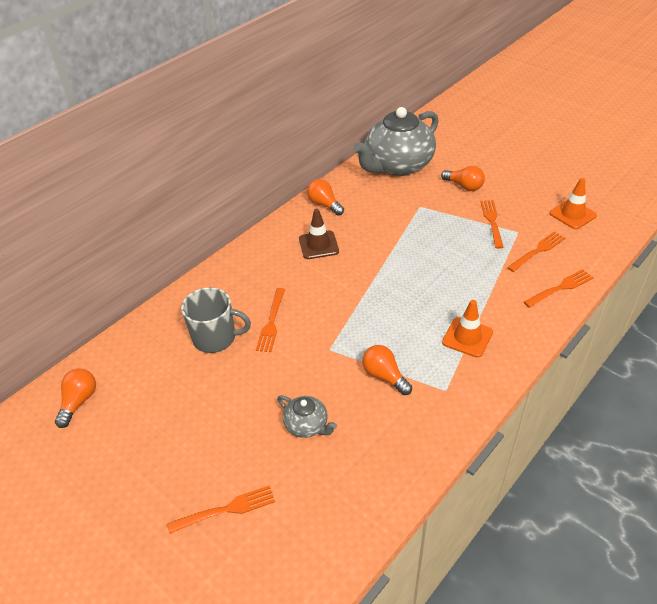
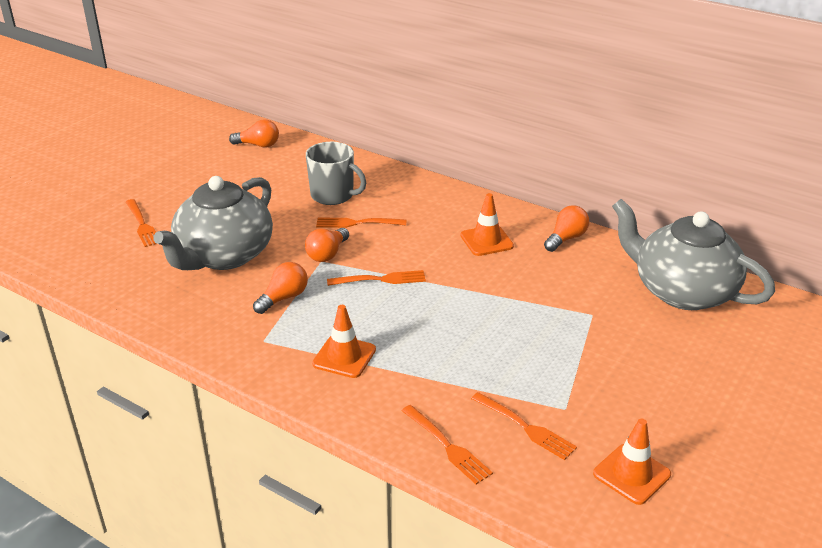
camera: 80 degrees right, 10 degrees down
grey mug [181,287,251,353] -> grey mug turned 60 degrees counterclockwise [306,142,366,205]
grey teapot [277,395,337,438] -> grey teapot [153,176,273,270], size x2.28
brown traffic cone [299,209,339,259] -> orange traffic cone [460,193,514,256]
orange light bulb [441,166,485,191] -> orange light bulb moved to [305,228,349,262]
orange fork [481,200,504,249] -> orange fork moved to [327,270,426,286]

